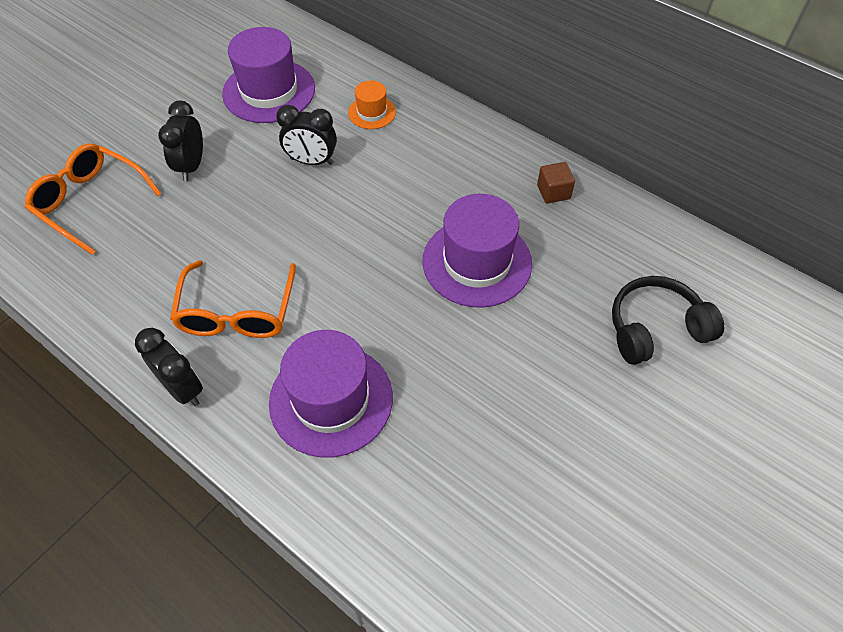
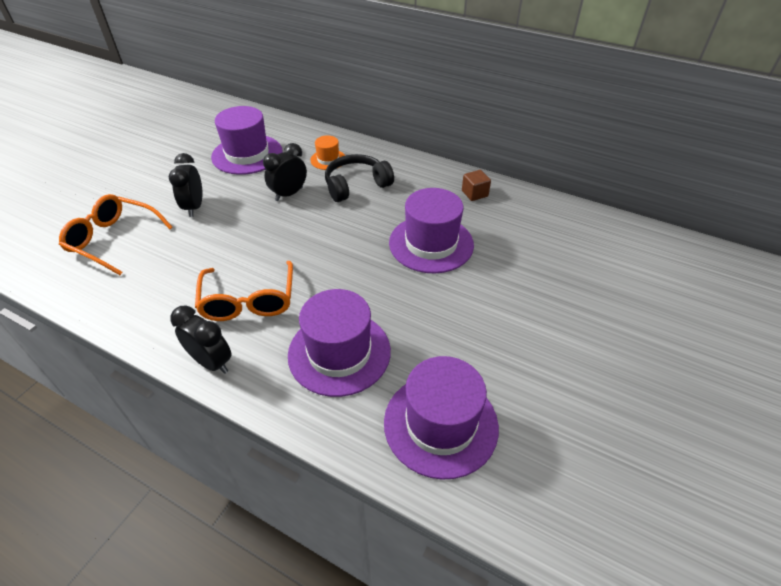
camera: 10 degrees left, 10 degrees down
black clock [276,105,337,165] -> black clock turned 135 degrees clockwise [263,143,307,201]
black headphones [612,276,724,365] -> black headphones moved to [325,154,394,202]
none -> purple hat [384,356,499,480]

